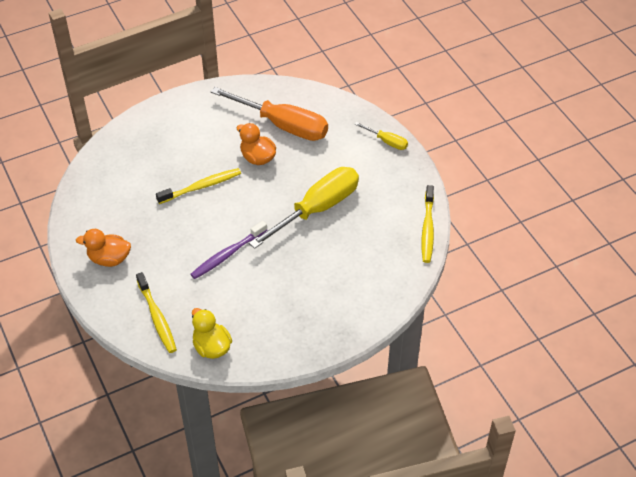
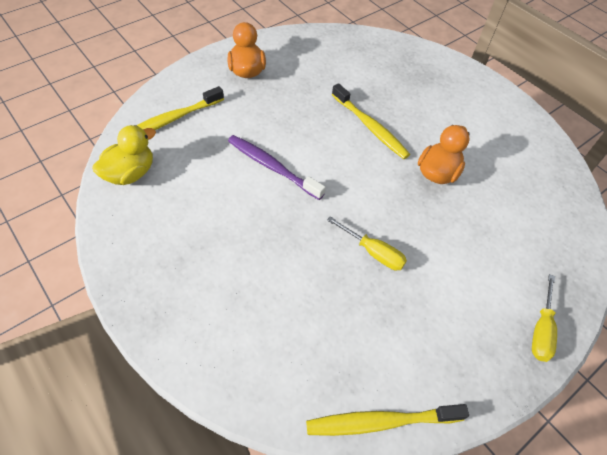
camera: 75 degrees right, 5 degrees up
orange screwdriver [211,87,328,141] -> none
yellow screwdriver [249,167,359,249] -> yellow screwdriver [327,217,407,271], size x0.46

